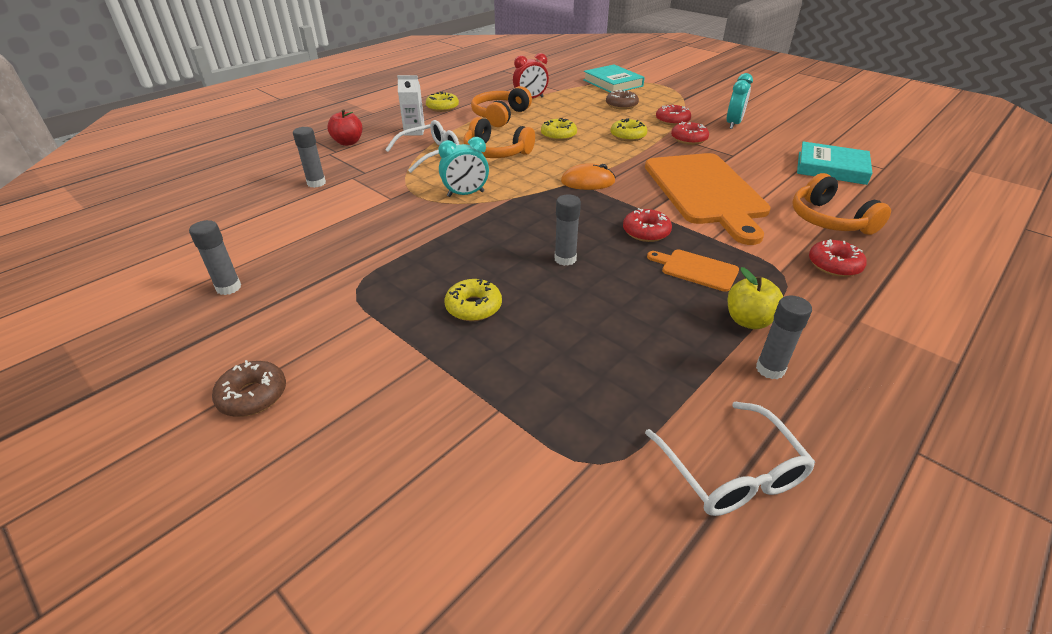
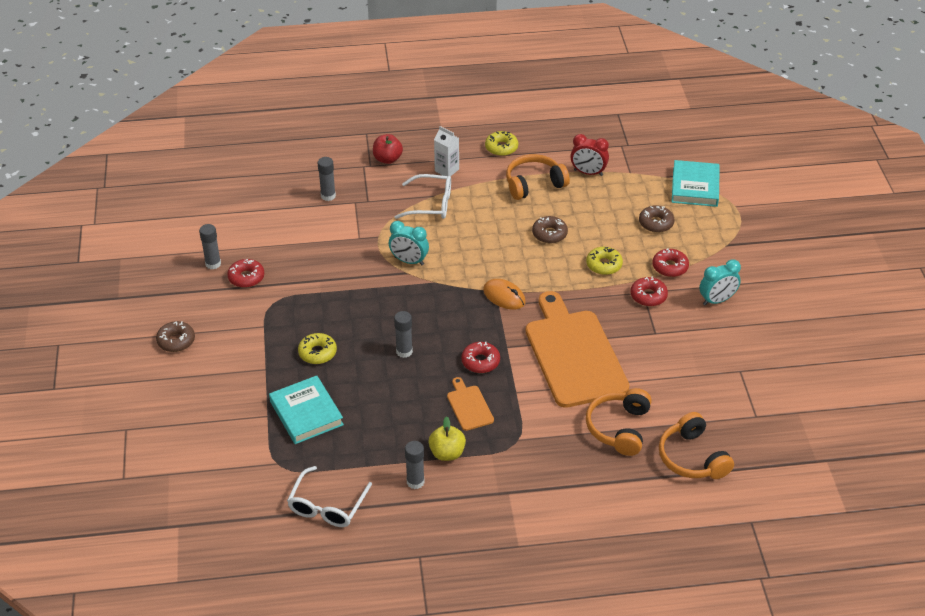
camera: 40 degrees right, 5 degrees up
orange headphones [463,117,535,158] -> orange headphones moved to [659,412,734,479]
yellow donut [541,118,577,141] -> brown donut [532,216,568,243]
orange cutting board [645,153,771,245] -> orange cutting board turned 135 degrees clockwise [526,291,630,408]
turquoise book [797,141,872,185] -> turquoise book moved to [269,375,344,444]
red donut [809,239,867,277] -> red donut moved to [227,259,264,288]

